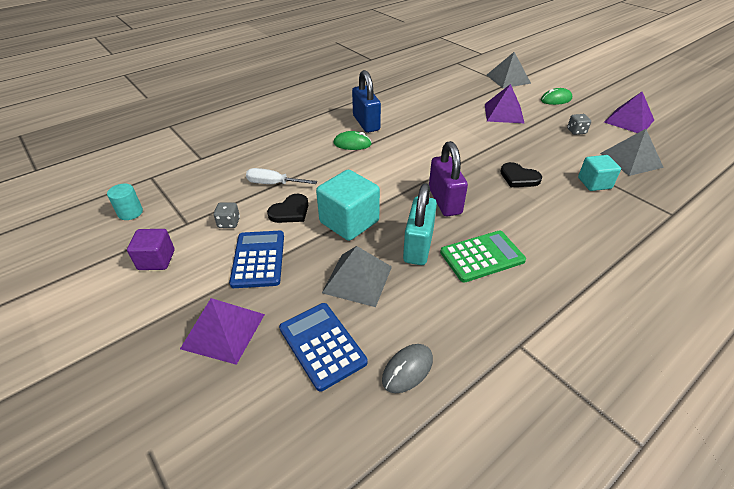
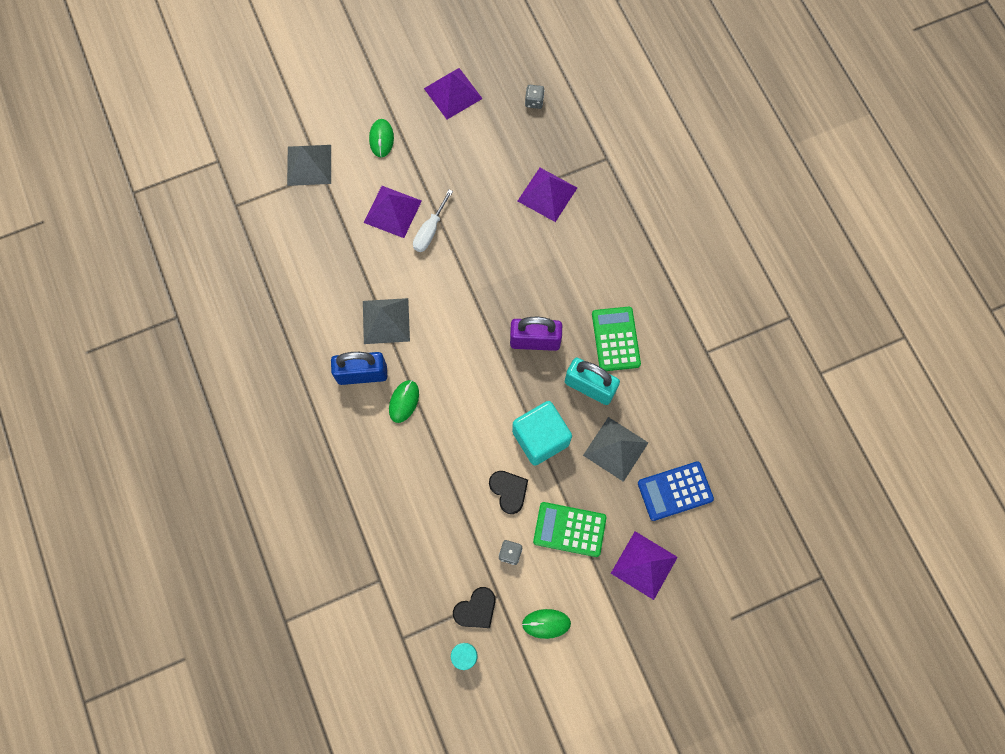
camera: 75 degrees left, 30 degrees up
purple cube [127,229,175,270] -> green mouse [522,609,571,639]
blue calculator [229,231,284,288] -> green calculator [533,502,606,557]
white screwdriver [246,168,317,184] -> white screwdriver moved to [413,189,453,252]
grey mouse [382,344,433,393] -> none
black heart [500,162,542,187] -> black heart moved to [453,587,496,628]
grey dice [567,114,591,135] -> grey dice moved to [525,85,545,109]
turquoise cube [578,155,621,191] -> purple pyramid [518,168,577,222]
grey pyramid [600,129,664,176] -> grey pyramid moved to [363,298,410,344]

